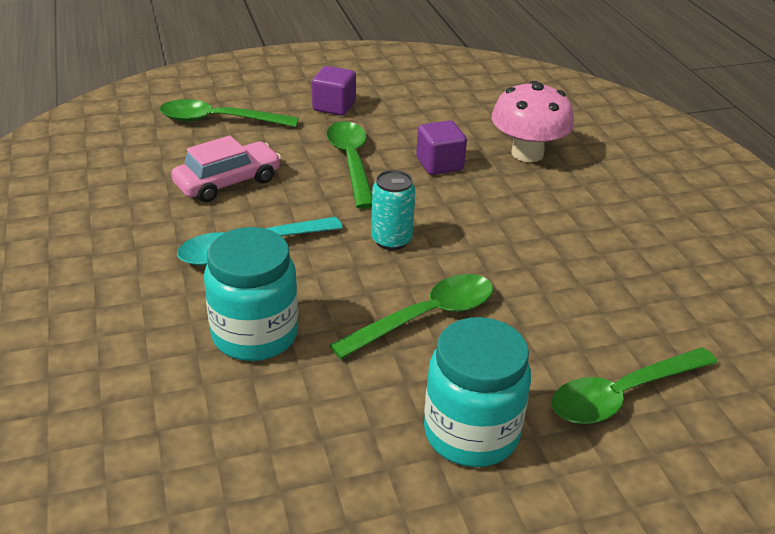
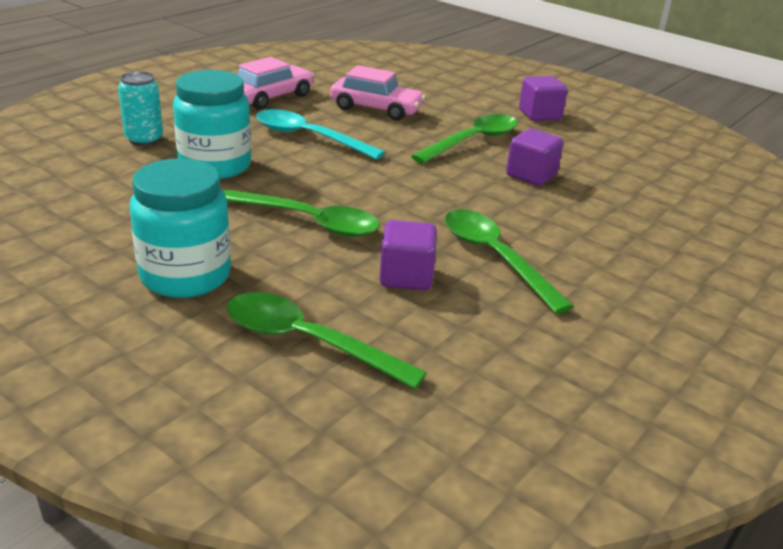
camera: 55 degrees right, 5 degrees down
green spoon [160,99,299,127] -> green spoon moved to [445,209,574,314]
turquoise can [371,170,415,250] -> turquoise can moved to [118,71,163,146]
pink mushroom [491,81,574,162] -> none
none -> pink car [237,57,314,110]
none -> purple cube [379,220,437,290]

